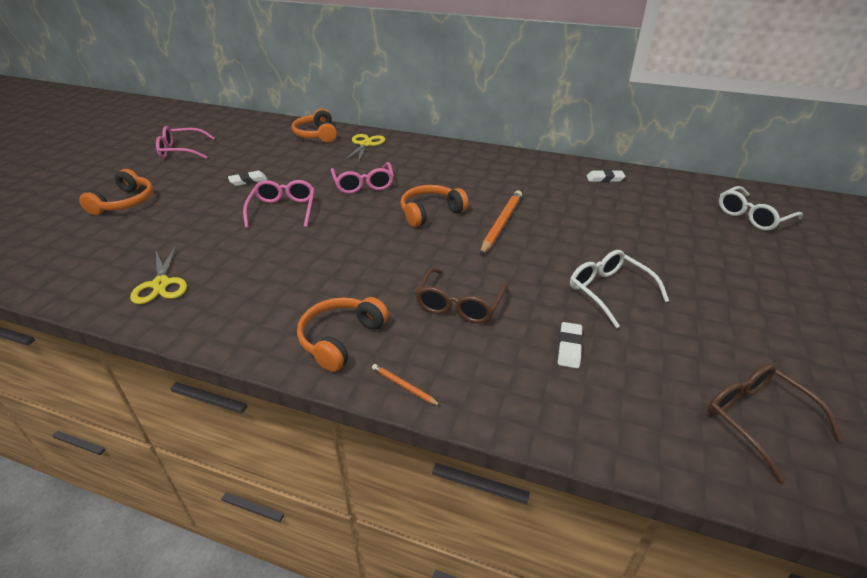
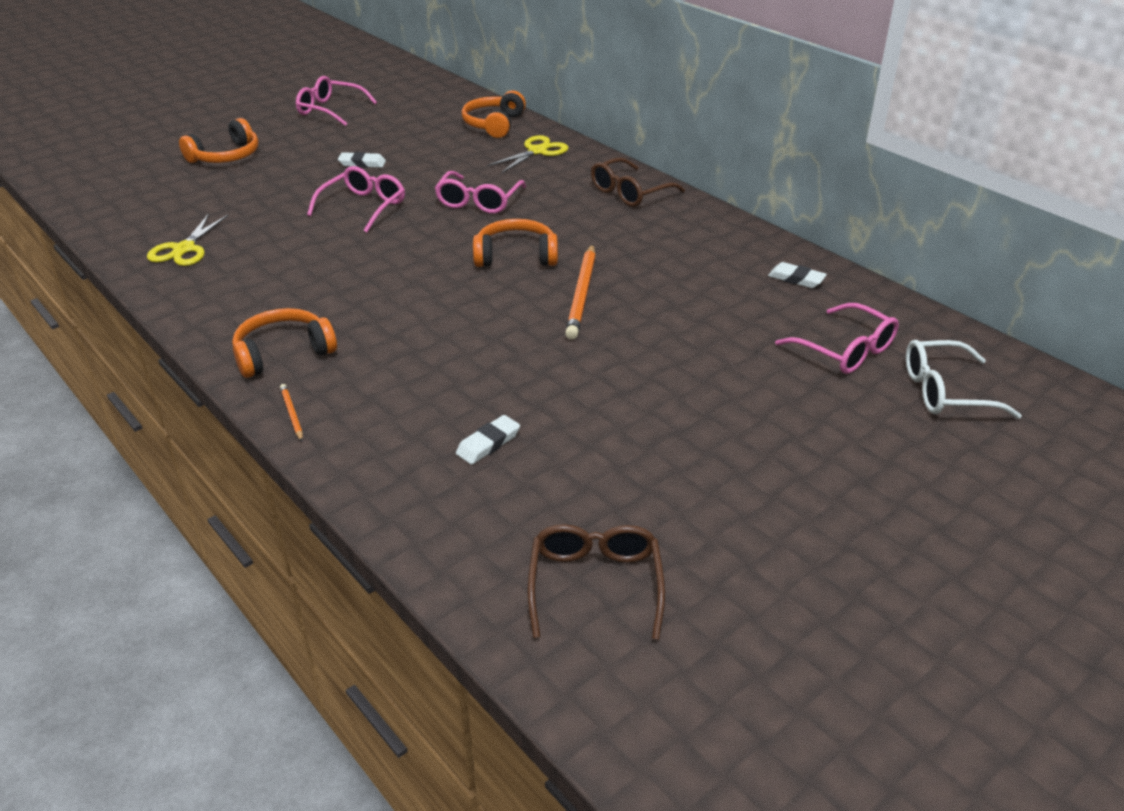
camera: 30 degrees right, 0 degrees up
brown glasses [415,268,507,324] -> brown glasses moved to [591,157,685,207]
orange pencil [480,190,522,255] -> orange pencil turned 135 degrees clockwise [565,244,596,340]
white glasses [570,250,669,328] -> none
none -> pink glasses [775,303,899,374]

